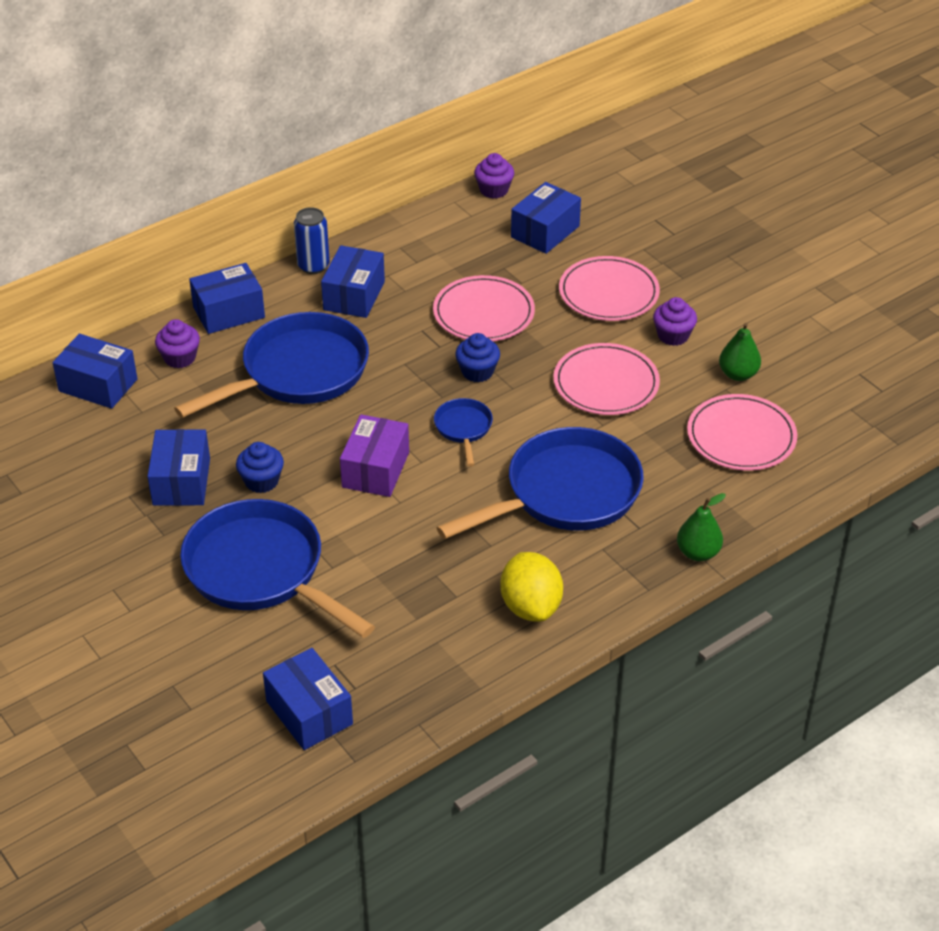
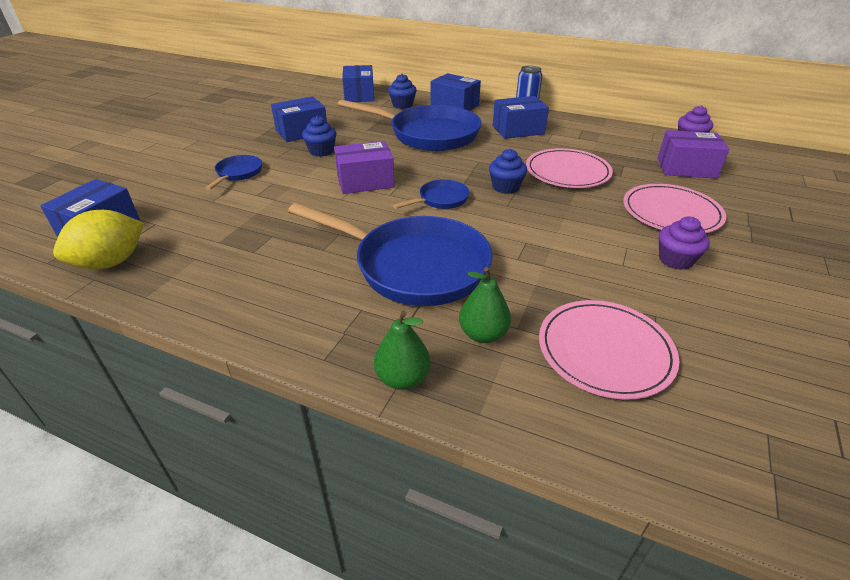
camera: 60 degrees right, 5 degrees down
purple cupcake [155,319,200,368] -> blue cupcake [388,74,417,109]
blue pan [180,499,375,638] -> blue pan [205,155,262,190], size x0.46
yellow lemon [500,552,563,622] -> yellow lemon moved to [53,210,144,270]
blue box [511,182,581,254] -> purple box [657,130,729,179]
pink plate [553,343,660,415] -> none
green pear [719,323,761,381] -> green pear moved to [459,267,511,343]

